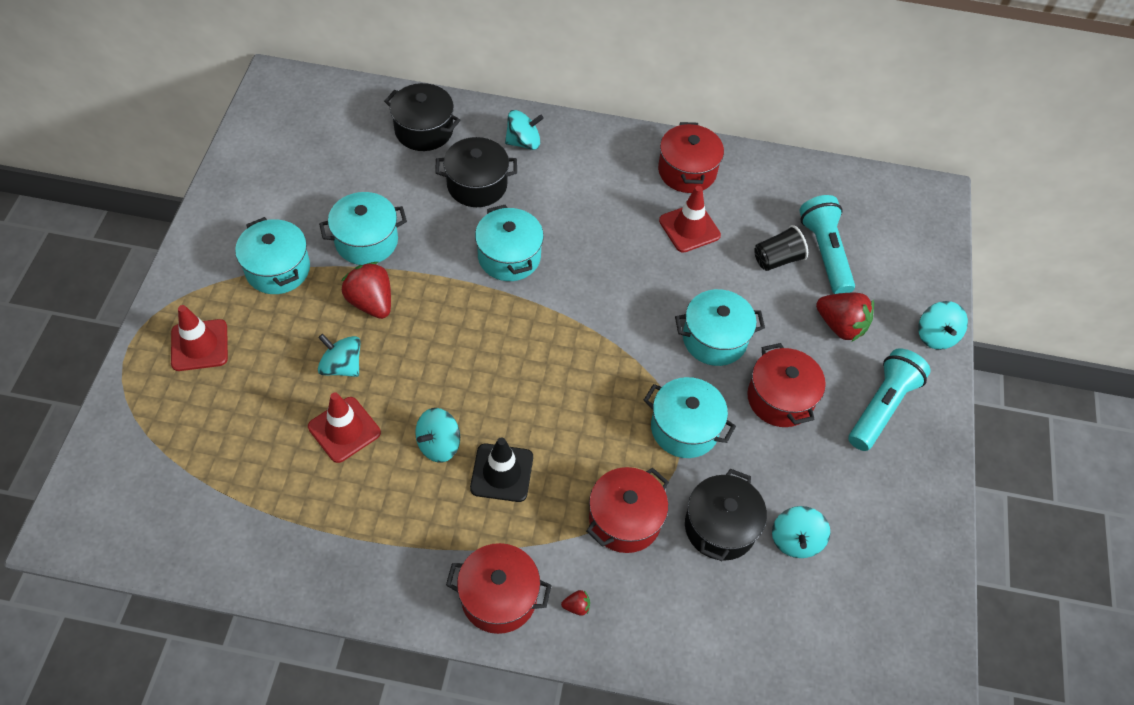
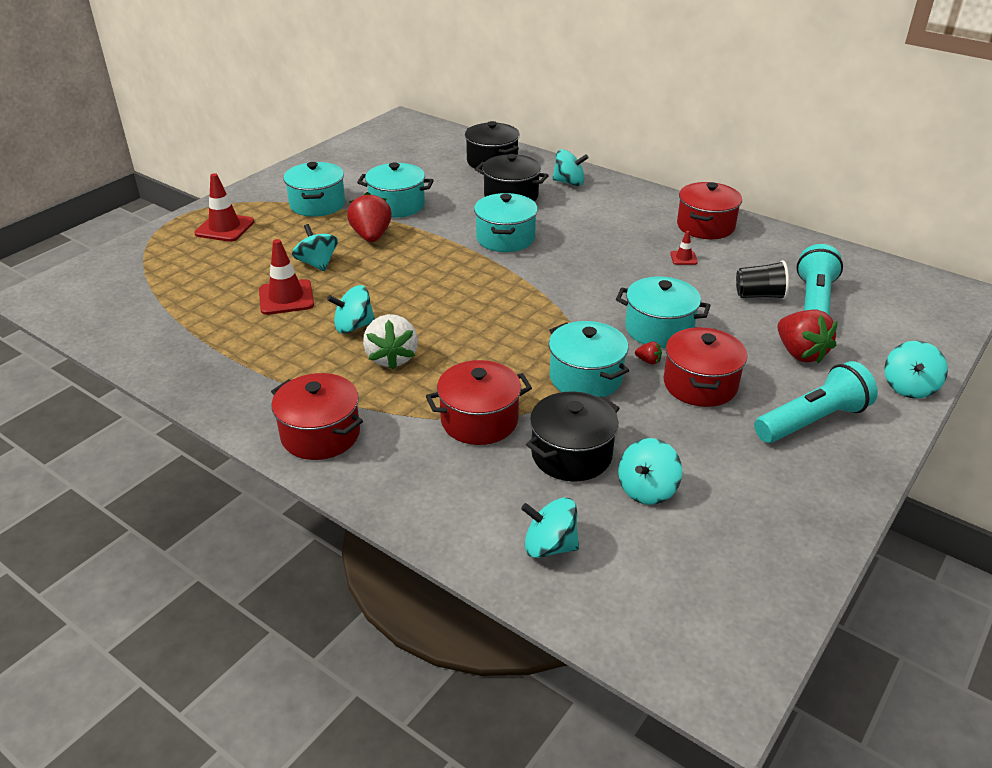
camera: 30 degrees right, 20 degrees down
black traffic cone [470,437,533,502] -> white strawberry [363,314,418,369]
red strawberry [561,590,590,616] -> red strawberry moved to [635,341,662,365]
red traffic cone [659,186,721,253] -> red traffic cone [670,231,698,265], size x0.50
none -> turquoise spinning top [521,498,579,558]

